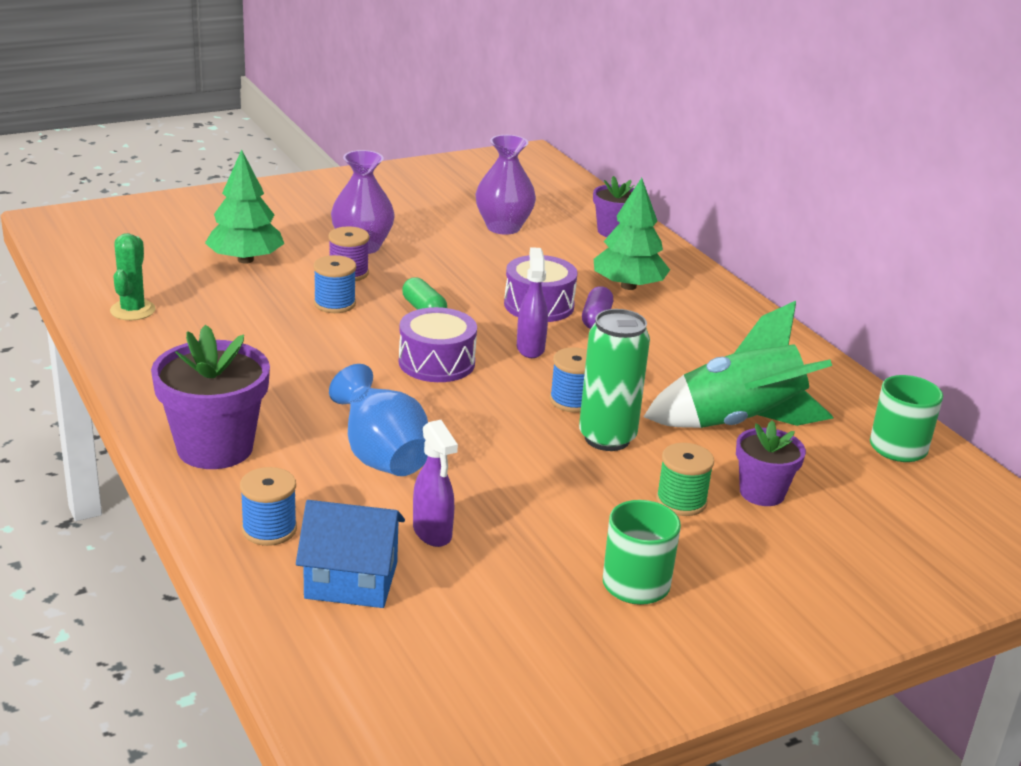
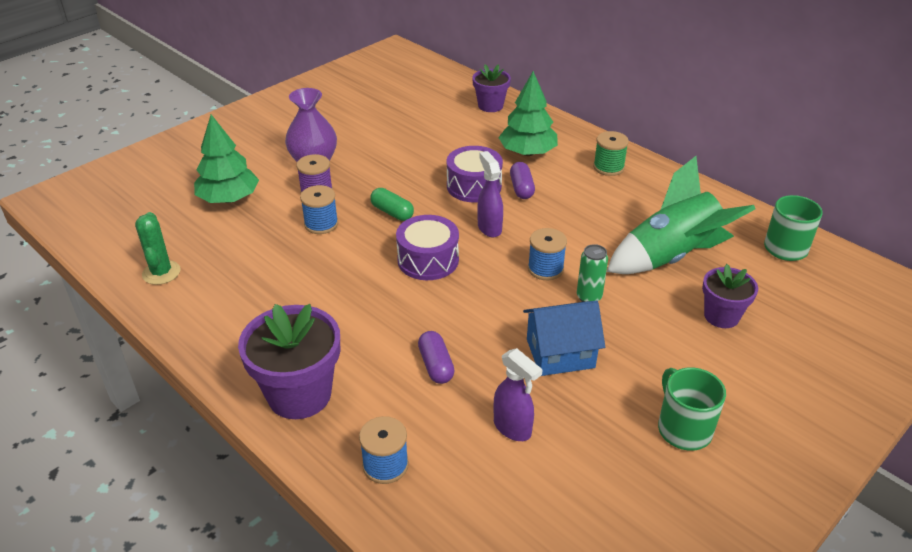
camera: 15 degrees left, 10 degrees up
blue house [296,500,405,608] -> blue house moved to [523,301,605,376]
blue vase [329,364,428,476] -> purple capsule [418,331,455,384]
purple vase [476,135,536,235] -> none
green can [579,309,650,451] -> green can [577,244,608,302], size x0.57
green spool [656,443,714,516] -> green spool moved to [593,131,629,176]

